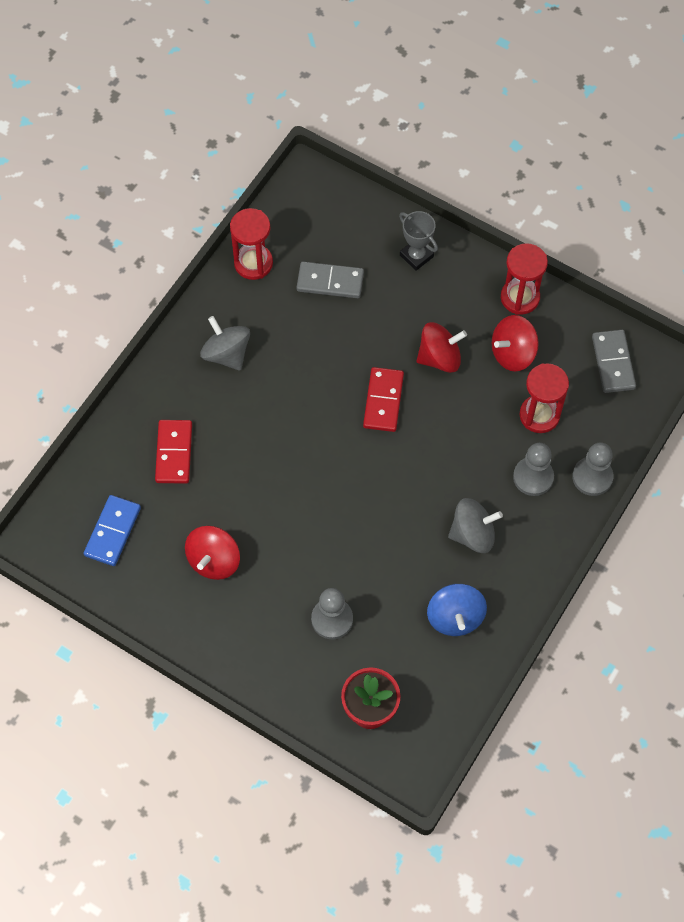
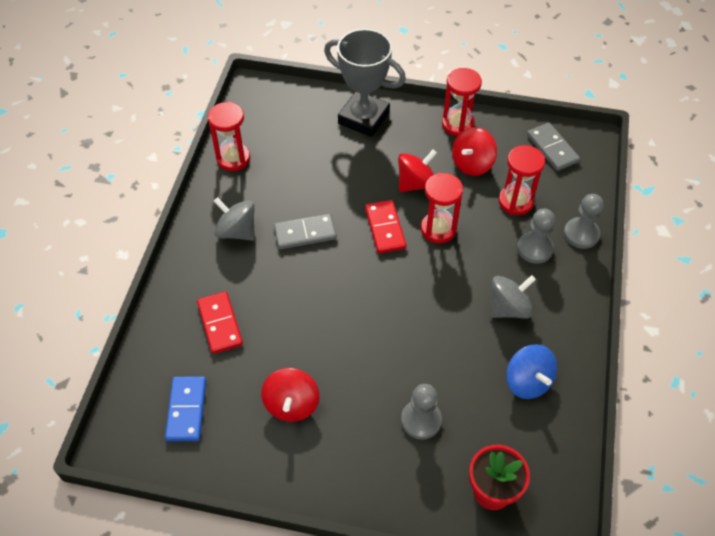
camera: 20 degrees left, 10 degrees down
grey domino [297,262,364,298] -> grey domino moved to [274,214,337,249]
grey trophy [399,211,438,271] -> grey trophy [324,29,406,137], size x1.88
none -> red hourglass [421,173,463,243]

